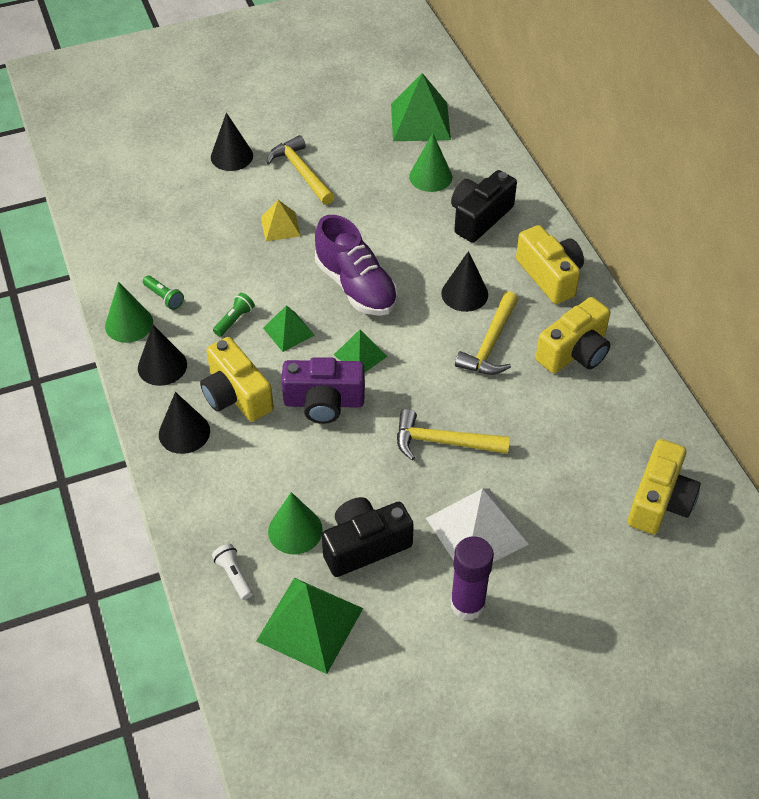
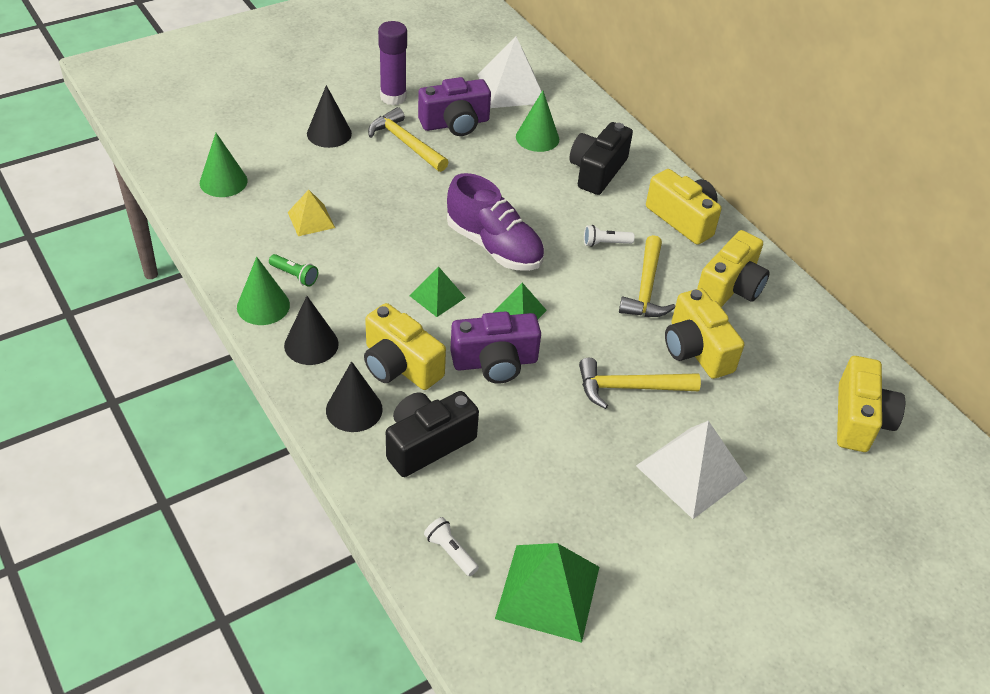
camera: 15 degrees left, 5 degrees down
green flashlight [213,293,255,336] -> none
yellow pyramid [261,200,301,241] -> yellow pyramid moved to [288,190,335,236]
green cone [268,492,323,555] -> green cone moved to [200,133,248,197]
black camera [322,497,414,577] -> black camera moved to [386,391,479,477]
green pyramid [391,73,451,141] -> white pyramid [477,37,542,108]
black cone [441,251,488,312] -> white flashlight [584,225,635,247]
purple glue stick [450,536,494,620] -> purple glue stick moved to [378,21,407,105]
none -> purple camera [418,77,491,136]
none -> yellow camera [665,288,744,379]

